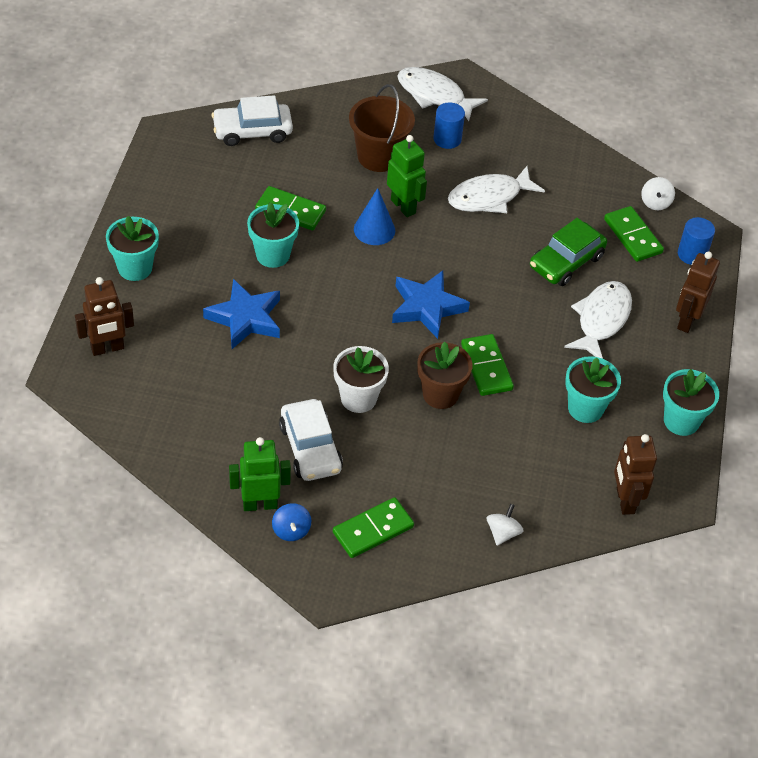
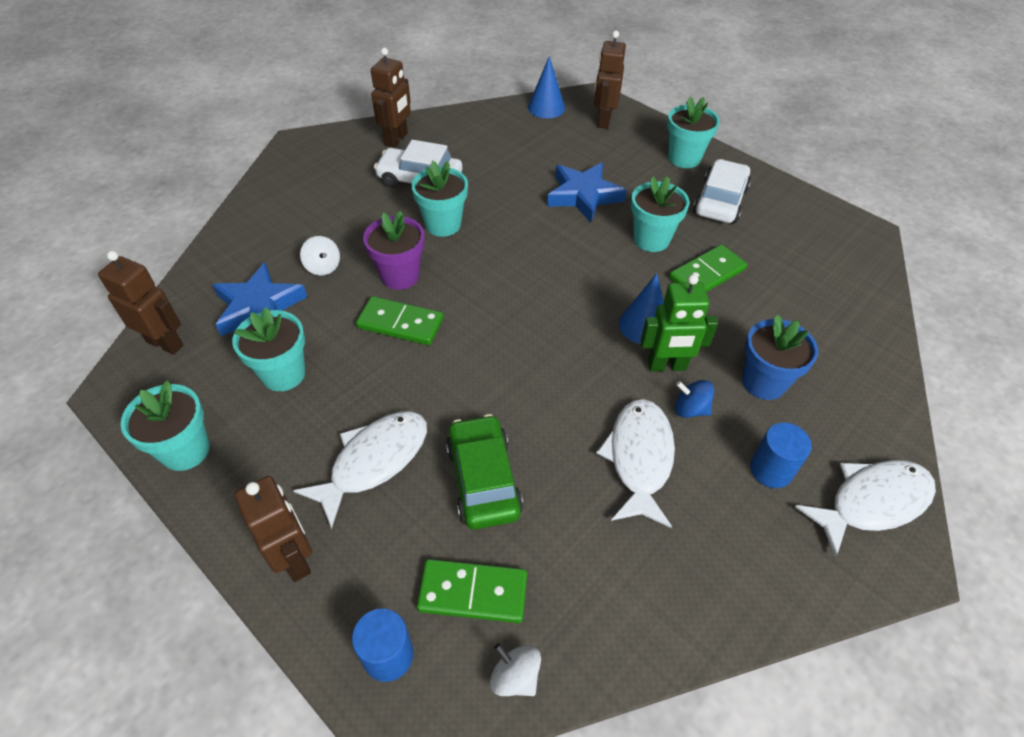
camera: 125 degrees right, 0 degrees up
white car [211,95,293,146] -> white car moved to [693,159,751,223]
green robot [229,437,291,511] -> brown robot [371,48,411,148]
blue spinning top [272,503,311,541] -> blue spinning top moved to [675,380,714,418]
white flower pot [333,346,389,413] -> turquoise flower pot [411,161,468,237]
green domino [333,497,414,558] -> none
brown bucket [349,84,415,172] -> blue flower pot [742,314,818,400]
blue star [392,270,470,339] -> blue star moved to [212,262,307,336]
brown flower pot [418,342,472,409] -> purple flower pot [363,211,424,290]
white spinning top [487,504,523,546] -> white spinning top moved to [300,236,340,276]
white fish [564,281,632,359] -> white fish turned 105 degrees counterclockwise [293,412,427,529]
none -> blue cone [528,56,565,118]

